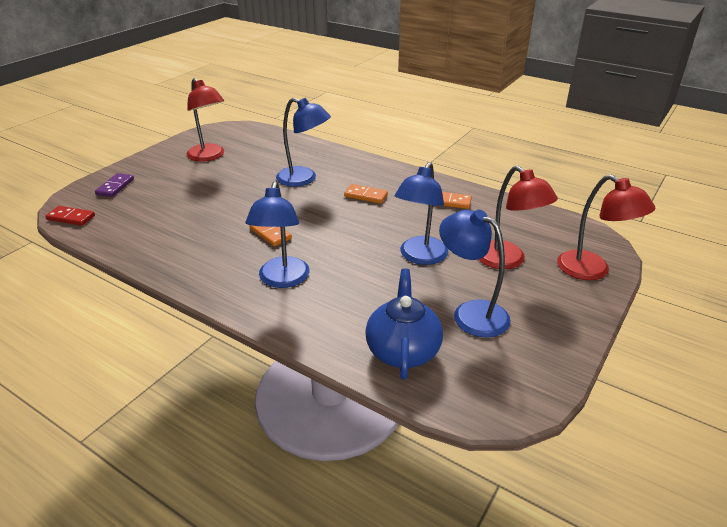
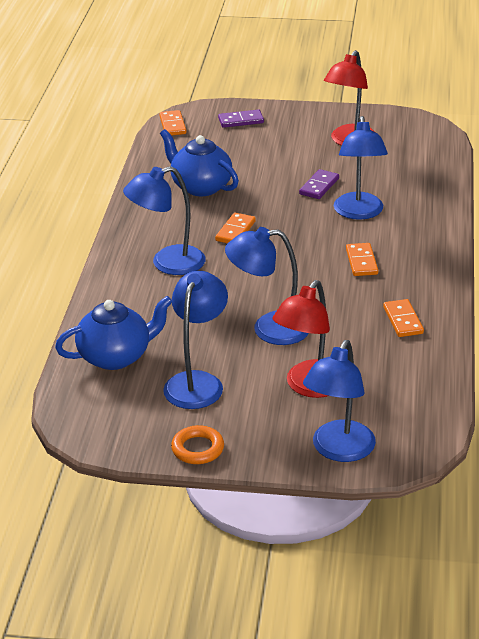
camera: 65 degrees right, 0 degrees up
red domino [46,206,95,226] -> orange domino [160,110,186,135]
red lamp [557,175,656,280] -> blue lamp [303,340,376,462]
none -> blue teapot [160,129,239,196]
none -> orange ring [171,425,224,464]
none -> purple domino [299,169,339,199]

